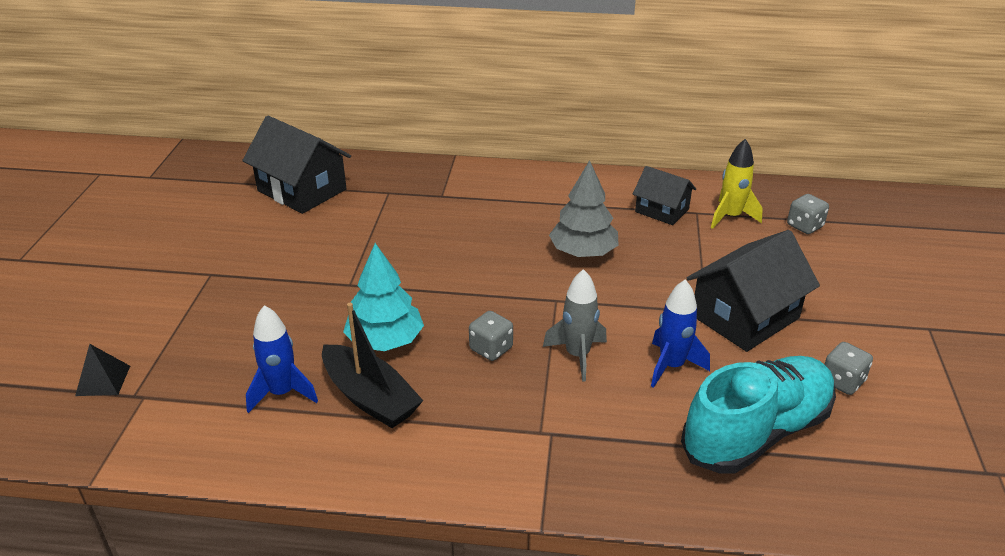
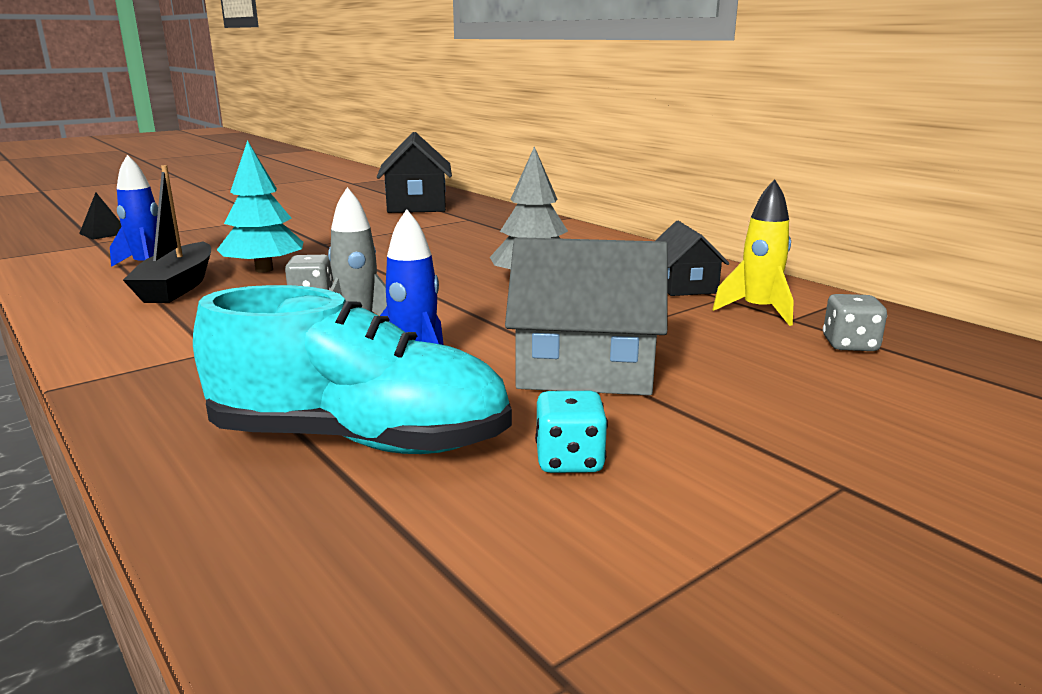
camera: 45 degrees right, 15 degrees down
black house [687,230,820,352] -> grey house [505,237,668,395]
grey dice [824,342,873,395] -> turquoise dice [535,391,608,473]

